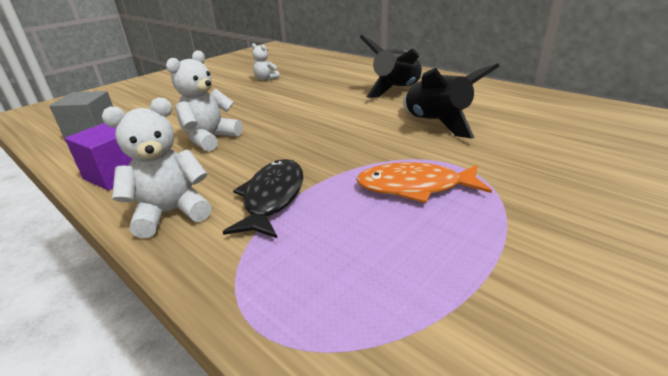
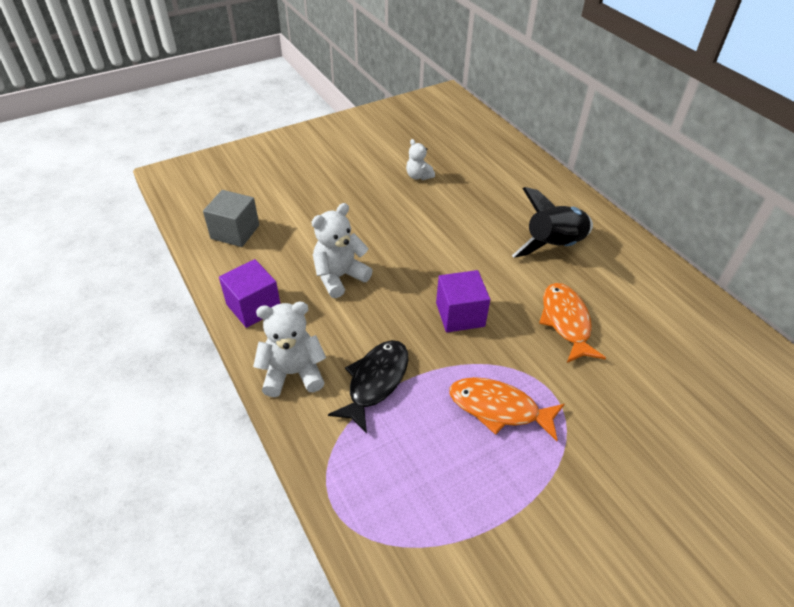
camera: 15 degrees right, 15 degrees up
black rocket [403,63,500,139] -> orange fish [539,283,606,363]
none -> purple cube [436,270,490,333]

